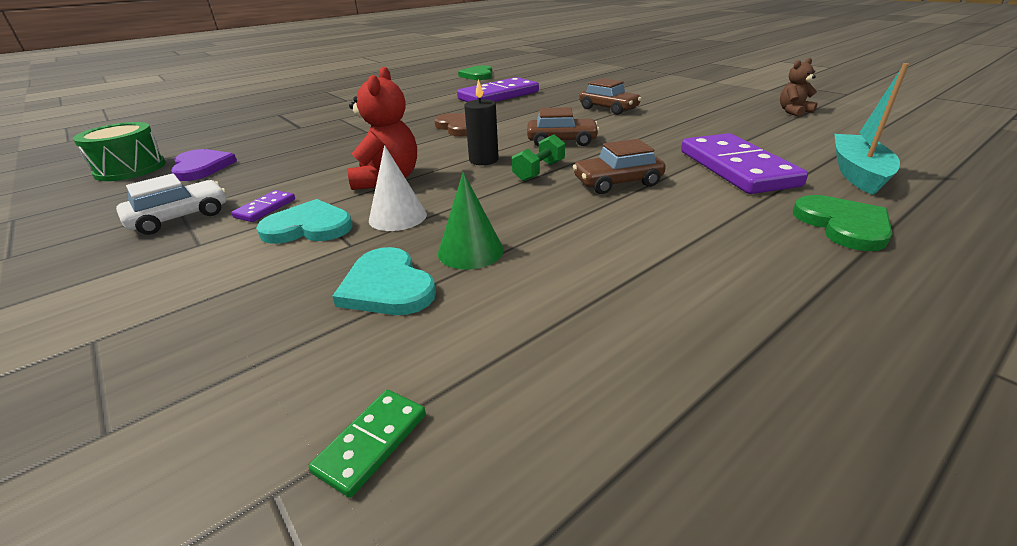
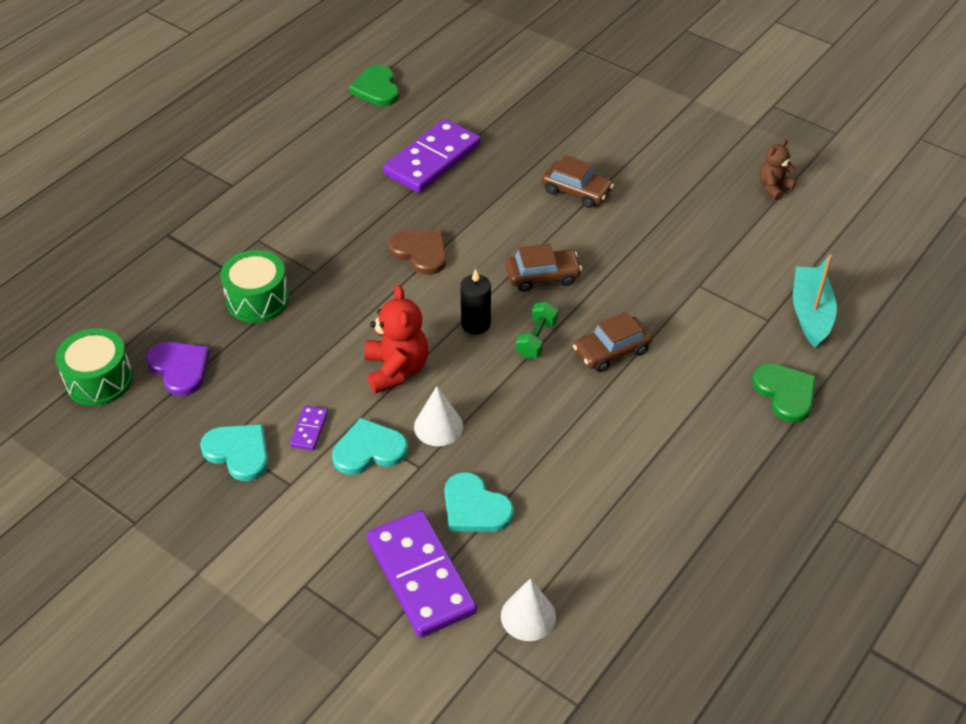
camera: 15 degrees left, 15 degrees up
white car [116,173,226,235] -> turquoise heart [200,424,268,481]
green domino [309,390,426,498] -> white cone [501,578,556,641]
green cone [438,172,504,270] -> none
purple domino [681,133,808,194] -> purple domino moved to [367,510,477,637]
none -> green drum [221,250,289,323]

